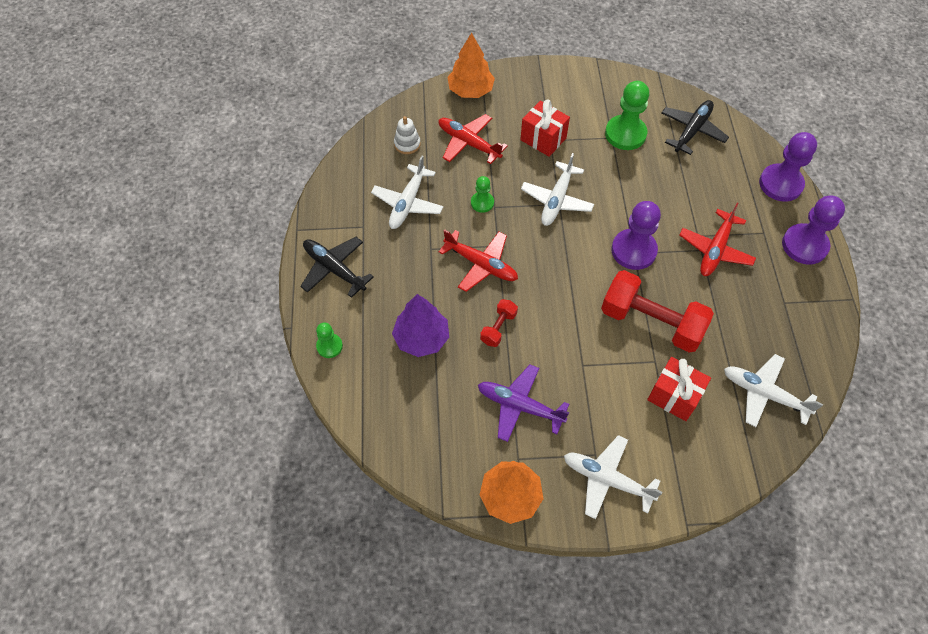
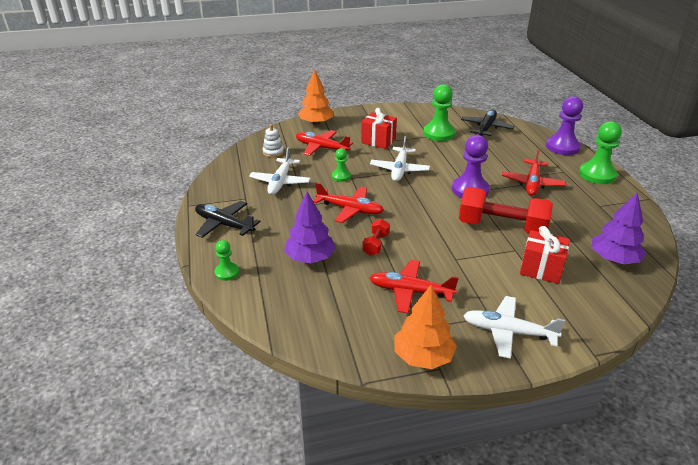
camera: 10 degrees left, 25 degrees down
purple plane [478,365,569,442] -> red plane [369,260,459,313]
white plane [724,354,823,427] -> purple tree [592,192,646,264]
purple pawn [782,196,845,265] -> green pawn [579,121,622,184]

